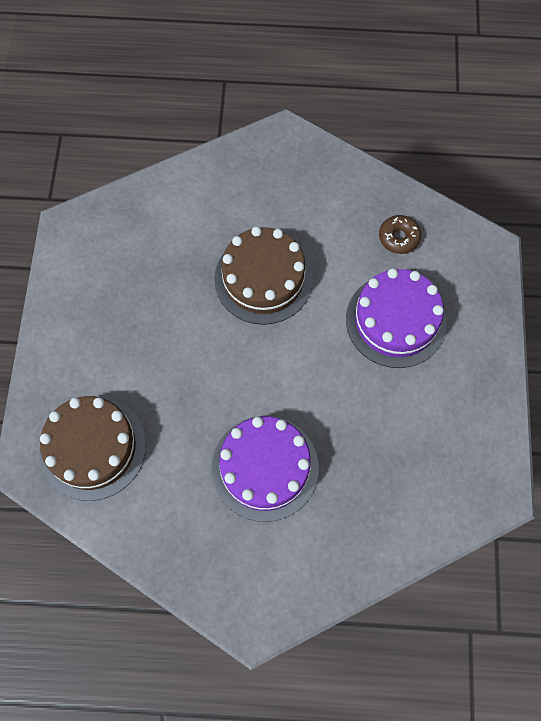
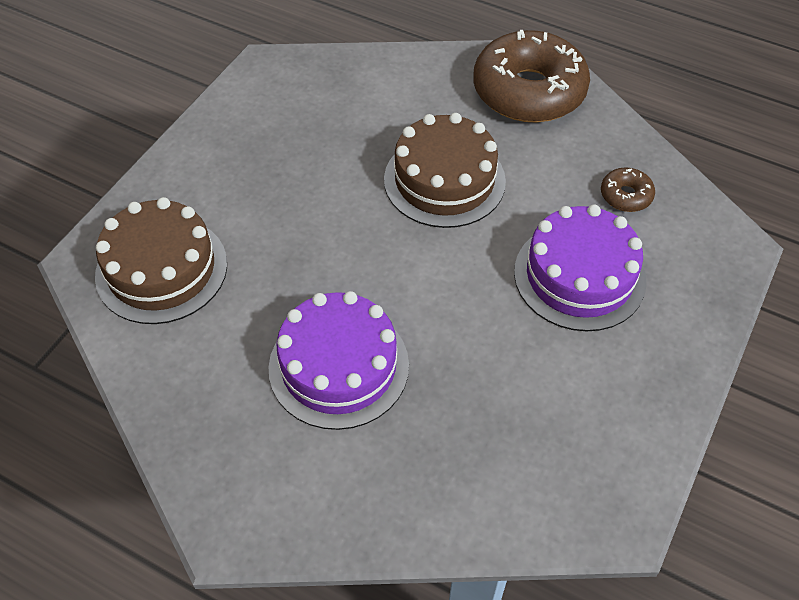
camera: 25 degrees right, 15 degrees down
none -> brown donut [473,30,590,122]

